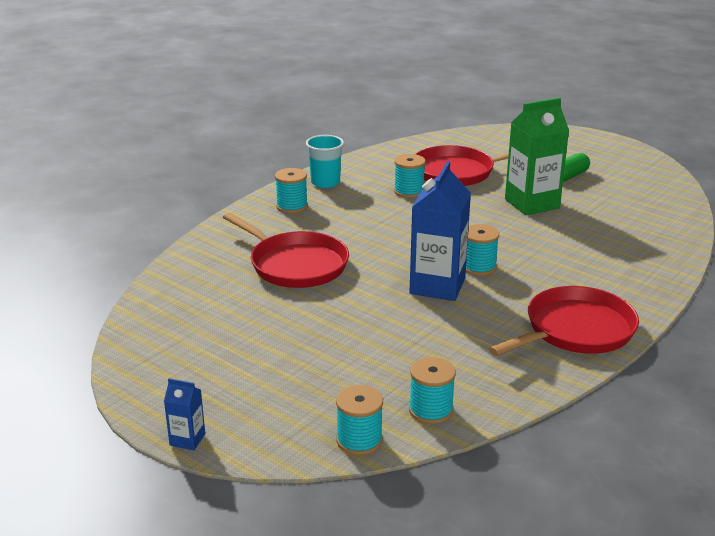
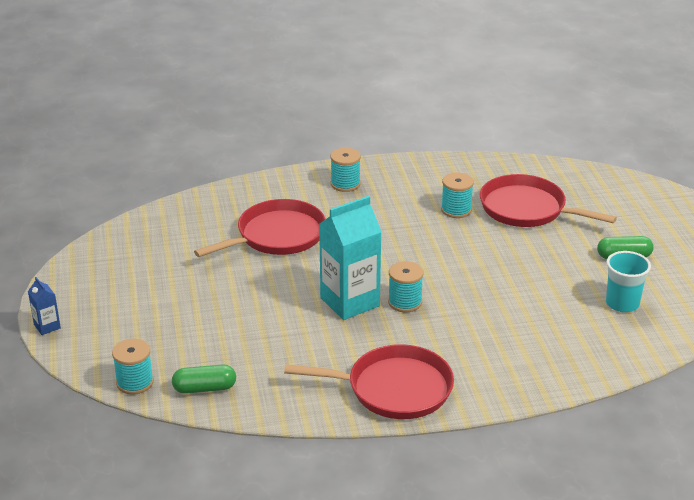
camera: 40 degrees right, 5 degrees up
red pan [223,213,349,288] -> red pan turned 120 degrees counterclockwise [194,199,326,257]
turquoise cup [306,135,344,188] -> turquoise cup moved to [606,251,651,312]
blue carton [409,161,471,301] -> turquoise carton [319,196,382,320]
turquoise spool [409,357,456,424] -> green capsule [172,364,236,394]
green carton [505,98,569,215] -> none

